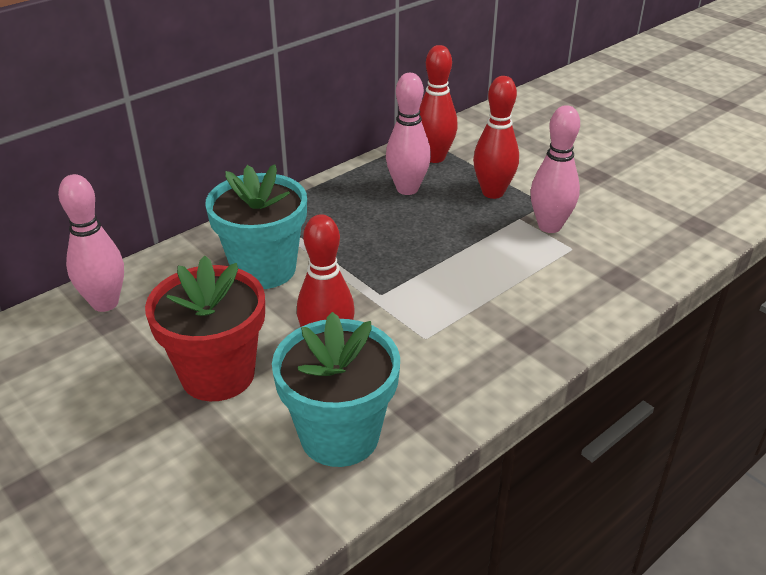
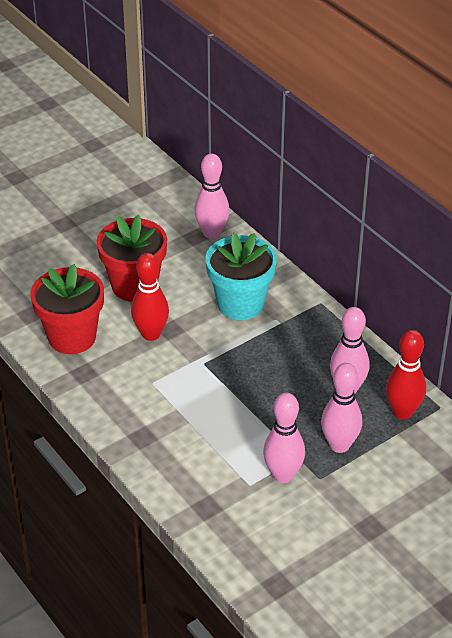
camera: 95 degrees right, 5 degrees up
turquoise flower pot [272,312,400,467] -> red flower pot [31,264,104,354]
red bowling pin [473,76,519,199] -> pink bowling pin [321,363,362,453]

